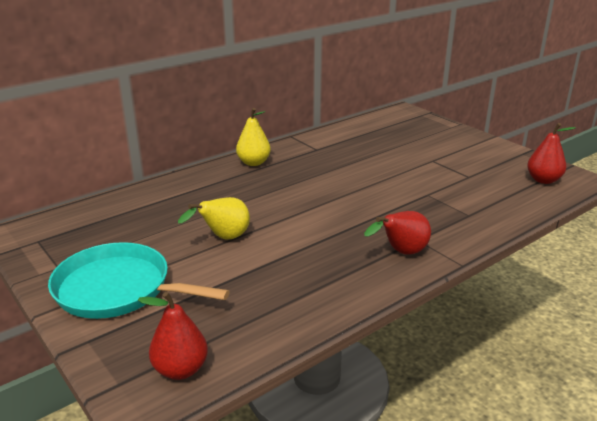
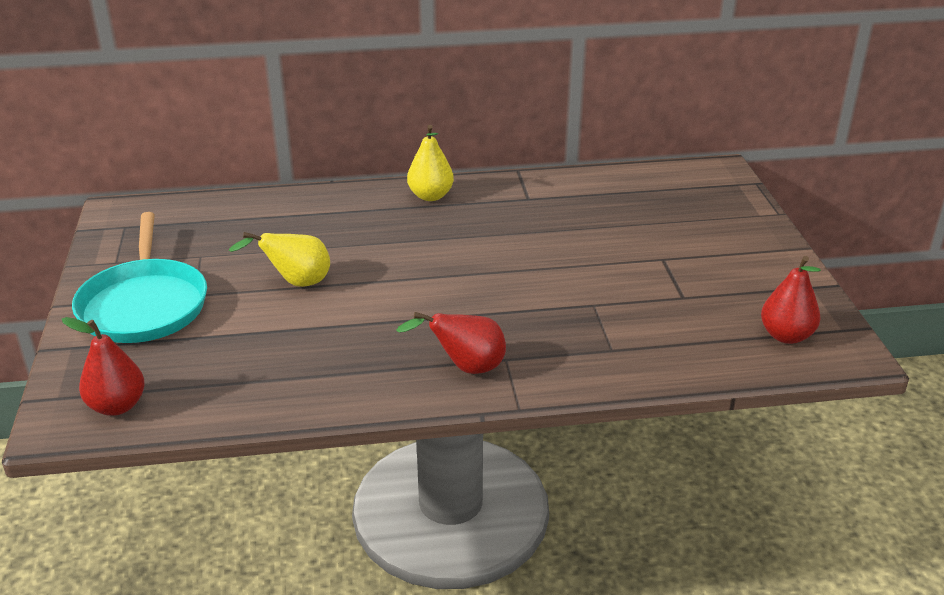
camera: 30 degrees right, 5 degrees up
turquoise pan [48,242,230,319] -> turquoise pan turned 150 degrees counterclockwise [72,212,207,343]

